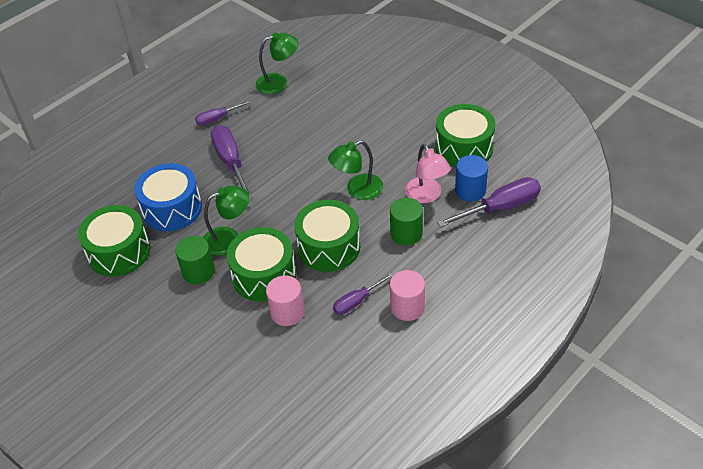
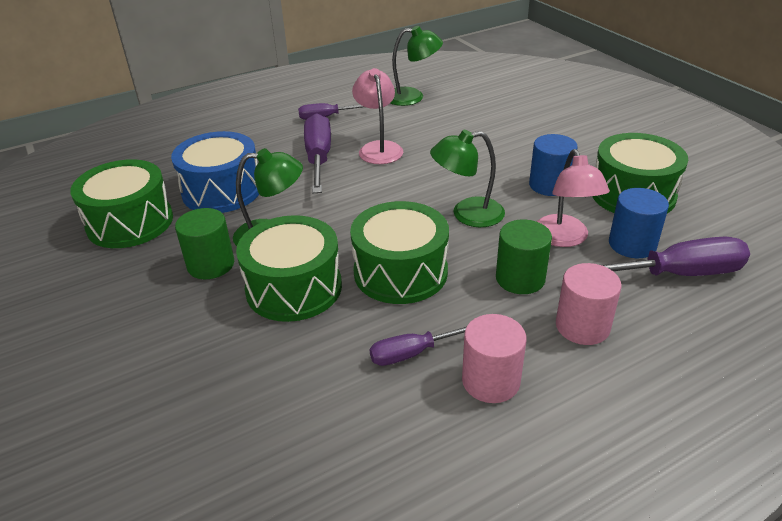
camera: 15 degrees right, 10 degrees down
pink cylinder [266,275,304,326] -> pink cylinder moved to [556,263,621,345]
none -> pink lamp [352,68,403,164]
none -> blue cylinder [529,134,578,196]

